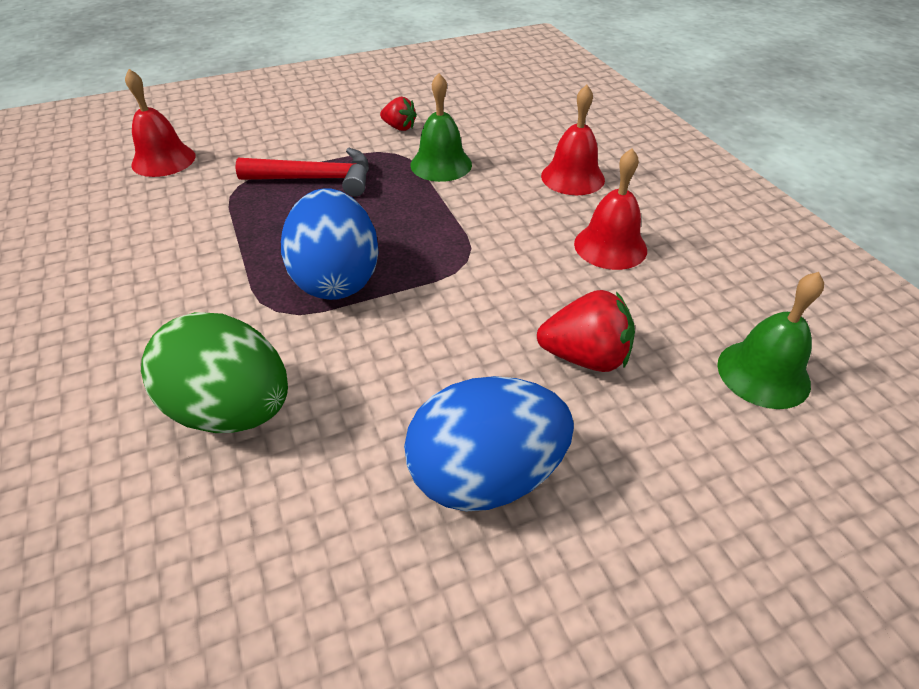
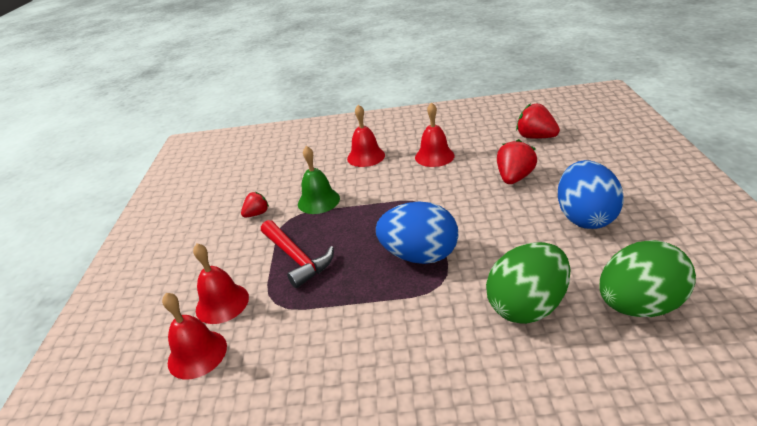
camera: 65 degrees left, 10 degrees down
red hammer [235,148,369,197] -> red hammer turned 120 degrees clockwise [261,220,334,288]
green bell [717,272,824,409] -> red strawberry [516,103,560,139]
none -> red bell [193,243,249,324]
none -> green egg [600,240,696,317]

